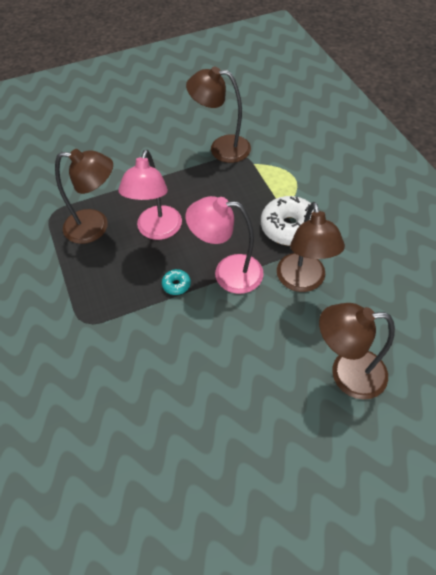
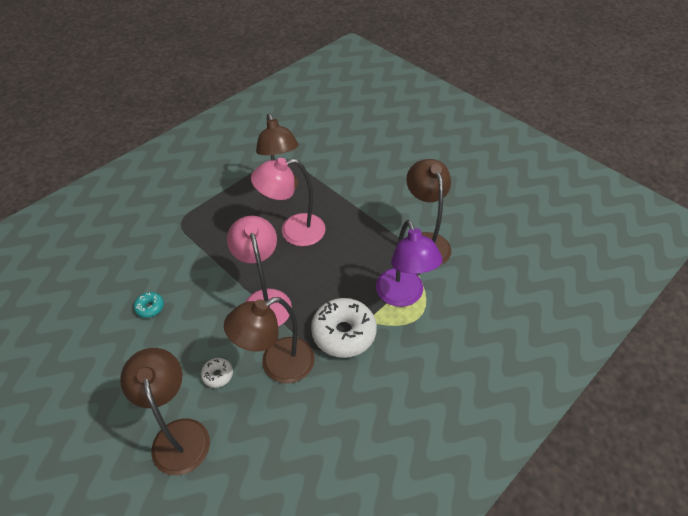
camera: 65 degrees right, 5 degrees down
turquoise donut [162,269,191,295] -> turquoise donut moved to [134,292,164,318]
none -> white donut [201,358,233,388]
none -> purple lamp [376,220,443,307]

